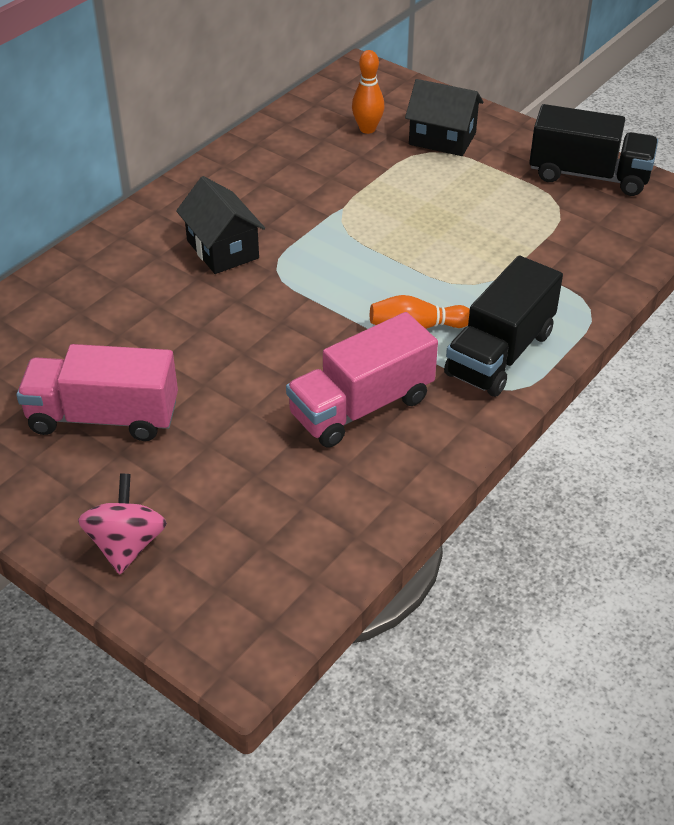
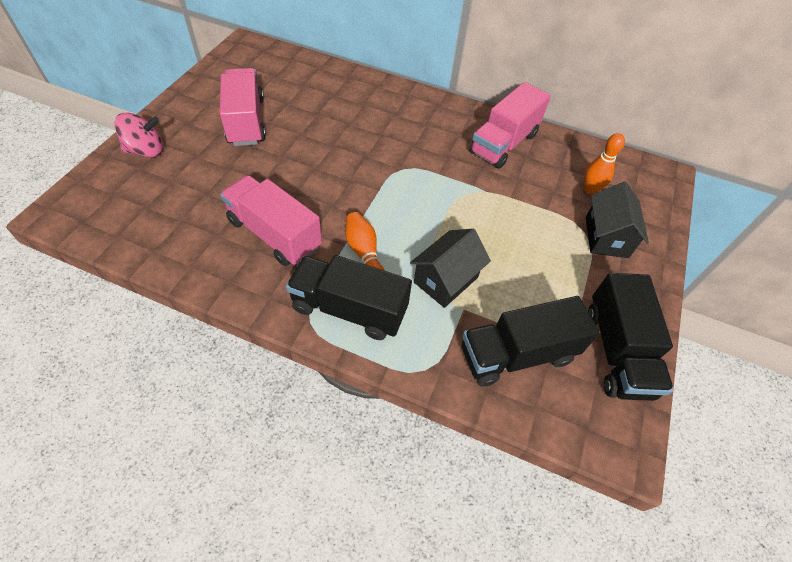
camera: 70 degrees right, 10 degrees up
black house [176,176,265,274] -> black house moved to [410,229,491,308]
none -> black truck [462,296,599,386]
none -> pink truck [469,82,551,169]

